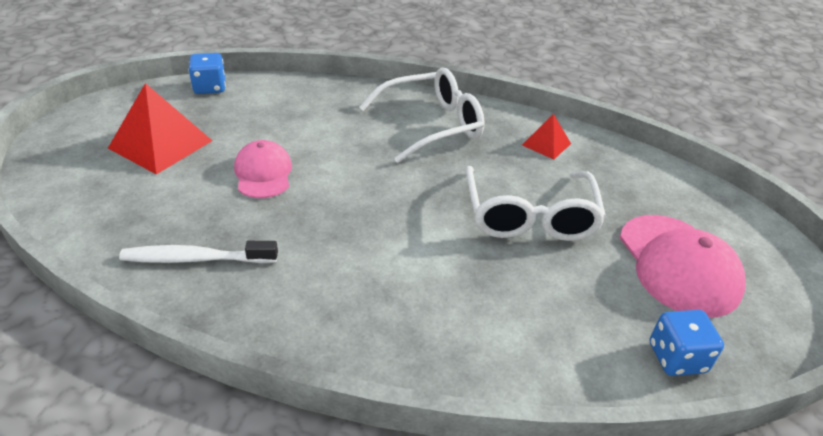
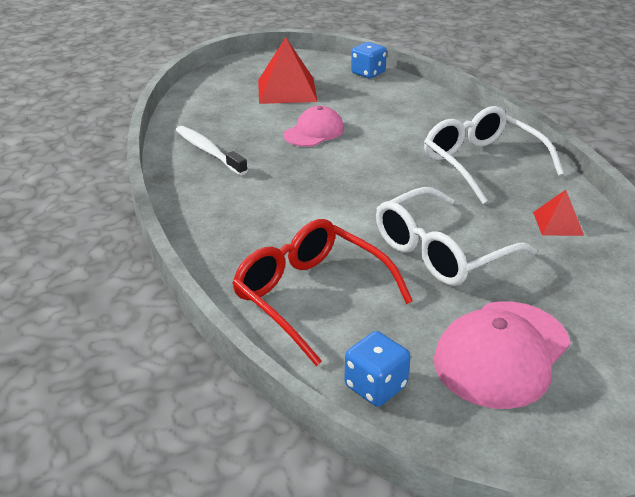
camera: 55 degrees right, 5 degrees down
white glasses [359,68,485,163] -> white glasses turned 150 degrees counterclockwise [424,106,564,204]
none -> red glasses [232,219,413,366]

